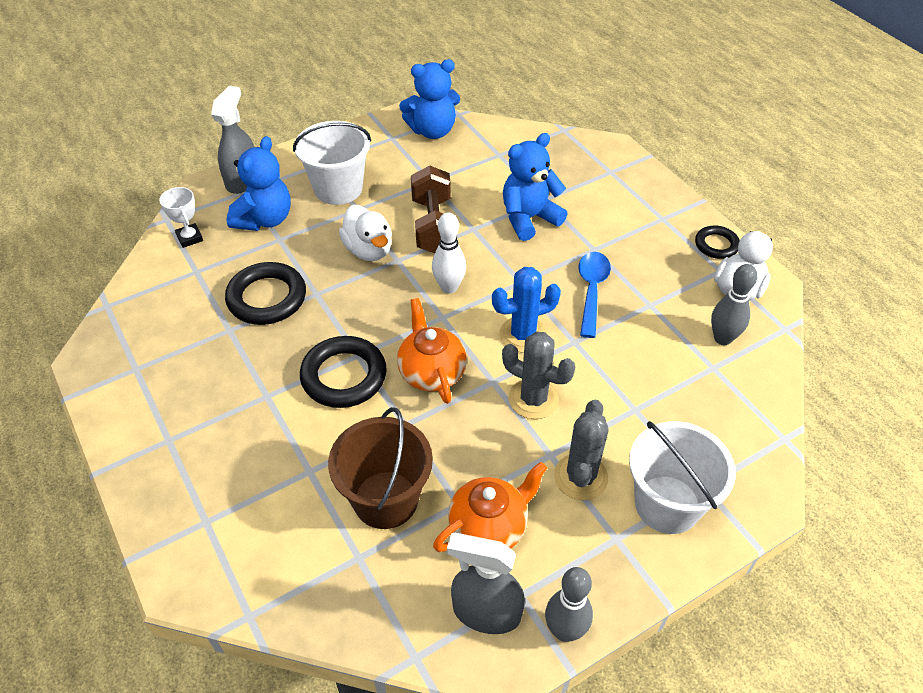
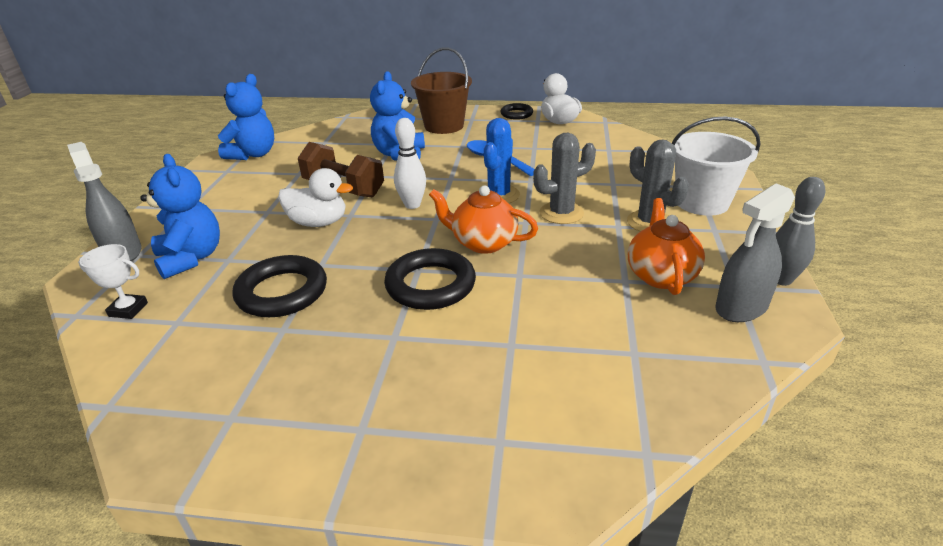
camera: 50 degrees left, 15 degrees down
white bucket [293,121,371,205] -> none
brown bucket [328,407,433,529] -> brown bucket moved to [411,47,472,134]
grey bowling pin [711,264,757,345] -> none

